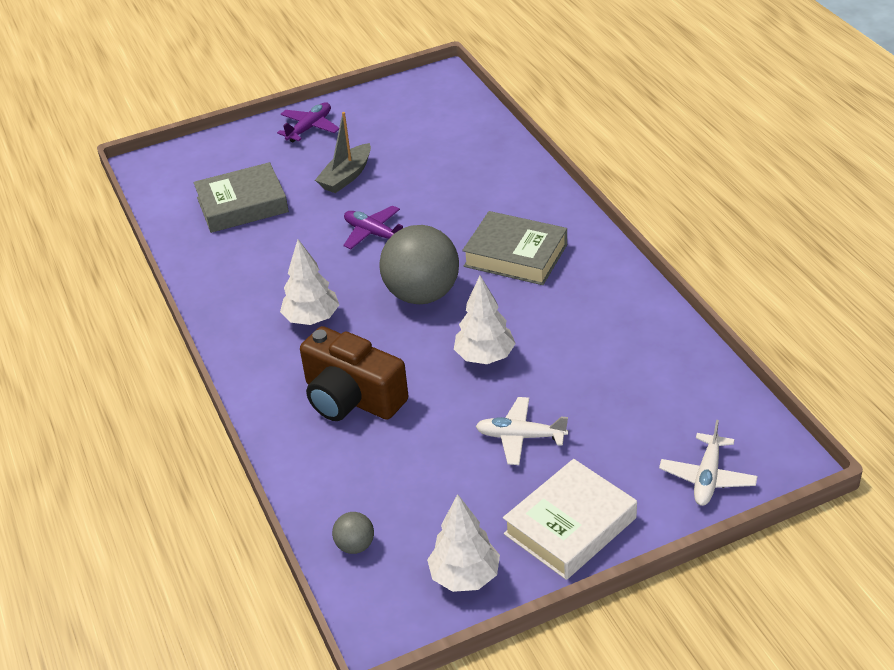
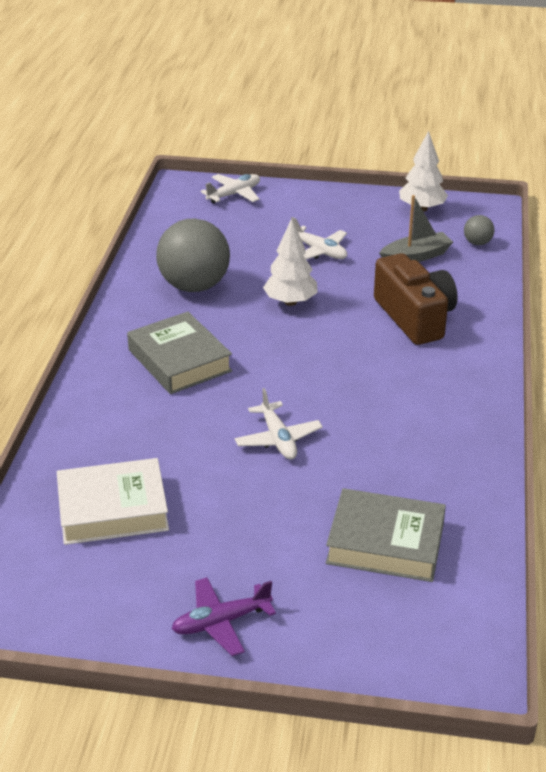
camera: 150 degrees left, 5 degrees down
white tree [280,239,339,325] -> none
grey boat [315,112,371,193] -> grey boat moved to [379,195,453,262]
purple plane [343,205,403,249] -> white plane [235,388,323,459]
grey ball [379,225,459,304] -> grey ball moved to [156,219,230,292]
white book [503,459,637,580] -> white book moved to [57,458,169,545]

